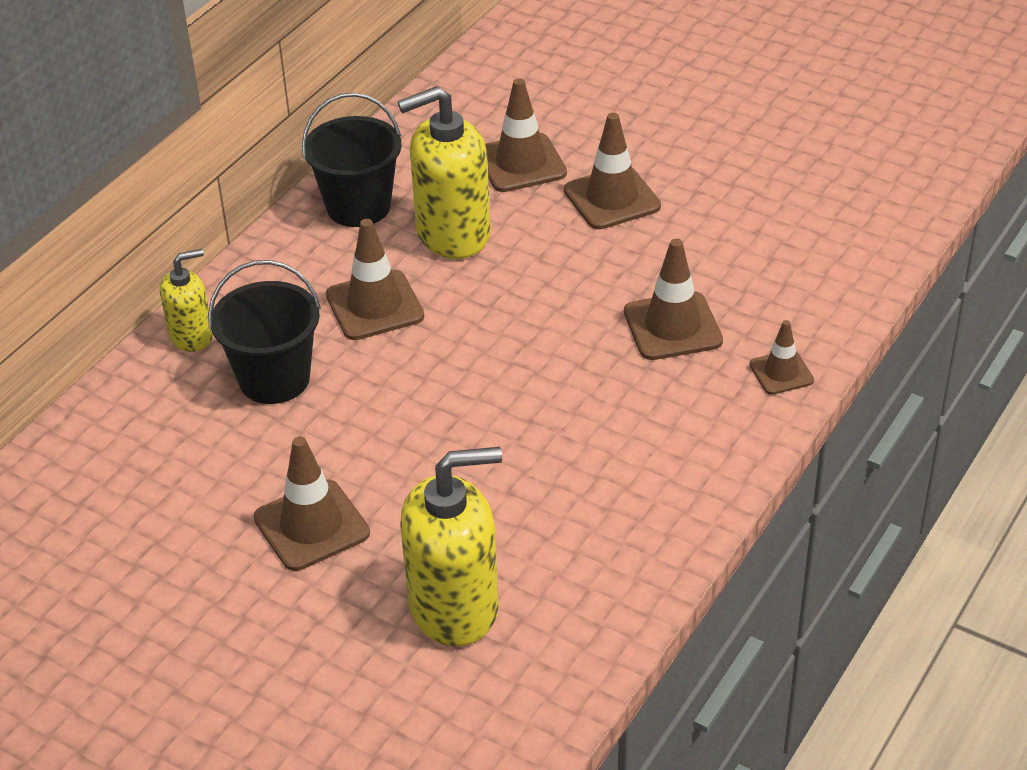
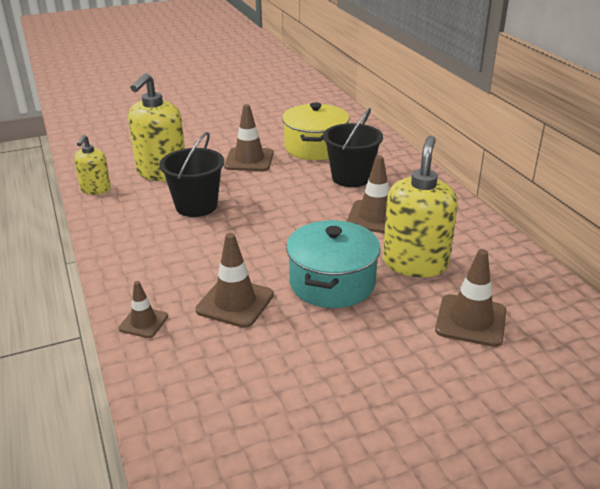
camera: 125 degrees right, 10 degrees down
yellow soap dispenser [160,249,213,352] -> yellow soap dispenser moved to [74,135,111,195]
black bucket [302,93,401,227] -> black bucket moved to [159,132,224,217]
brown traffic cone [564,113,661,229] -> none
none -> yellow pot [282,102,349,160]
none -> turquoise pot [286,220,381,308]

